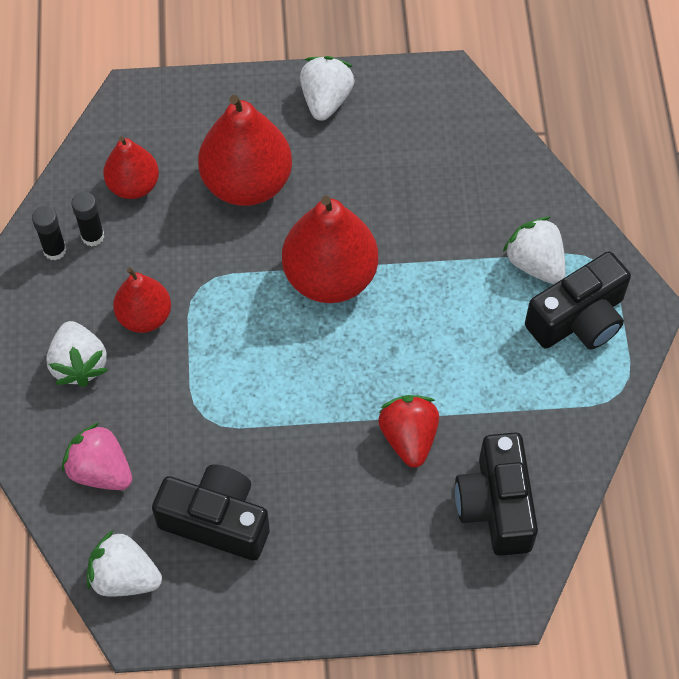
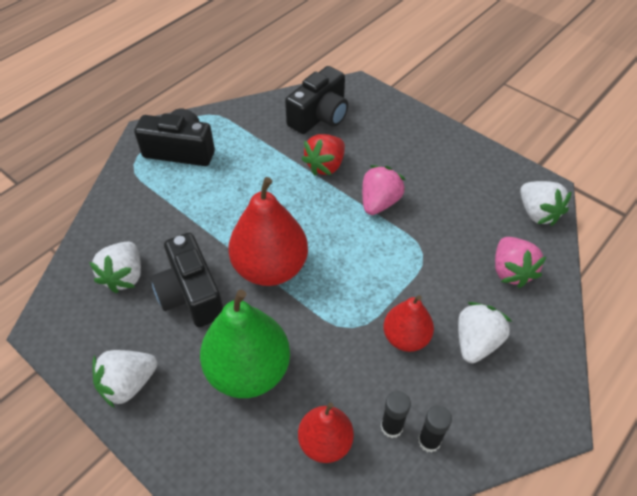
camera: 135 degrees left, 10 degrees down
black camera [152,464,270,561] -> black camera moved to [151,233,223,327]
red pear [198,95,292,206] -> green pear [200,290,290,398]
white strawberry [503,217,566,284] -> white strawberry moved to [89,242,141,293]
none -> pink strawberry [362,165,405,215]

